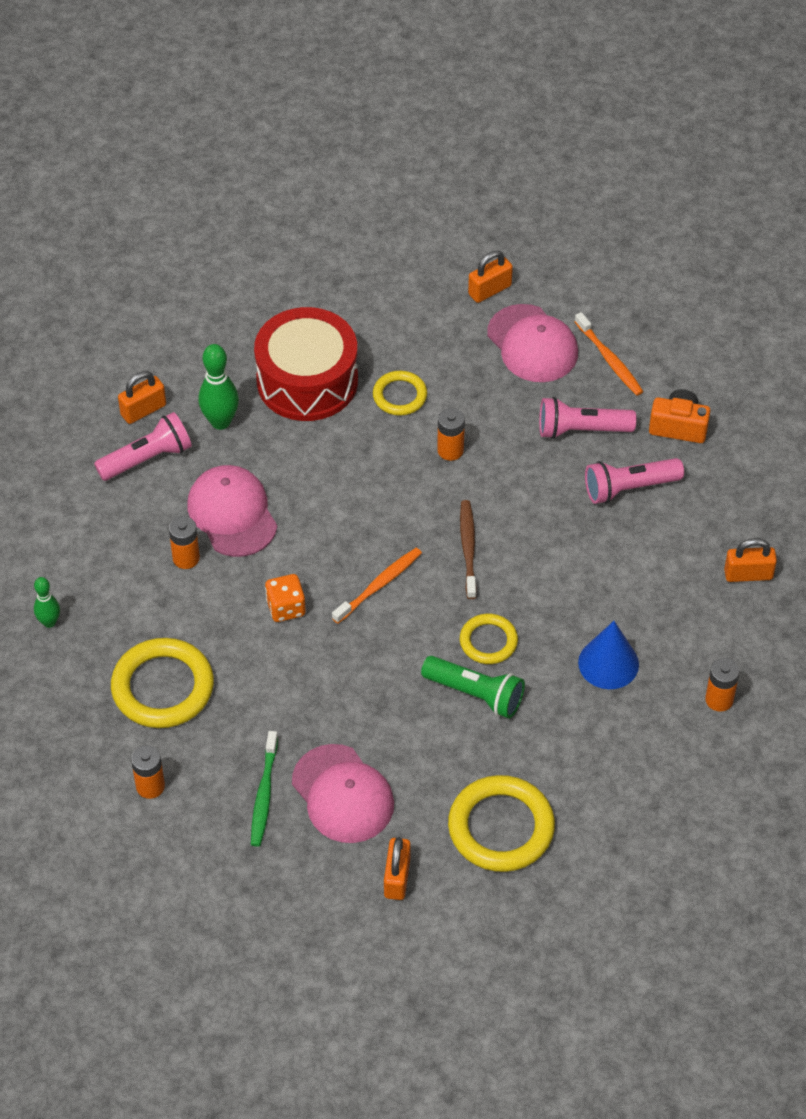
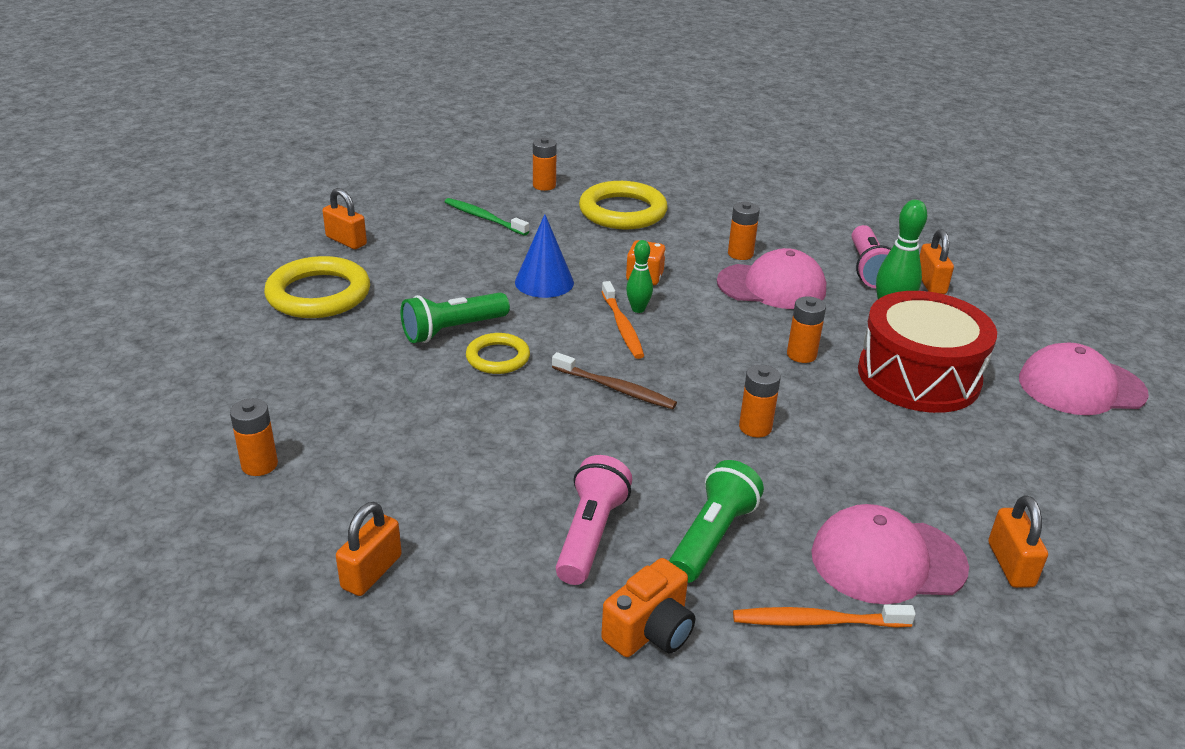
camera: 120 degrees right, 20 degrees down
green bowling pin [34,577,60,628] -> green bowling pin moved to [626,240,653,313]
pink cap [292,744,394,843] -> pink cap moved to [1019,342,1149,415]
yellow ring [373,371,427,416] -> none
pink flashlight [539,397,636,439] -> green flashlight [669,460,764,583]
blue cone [578,621,639,689] -> blue cone moved to [515,214,574,298]
none -> orange battery [787,296,826,363]

